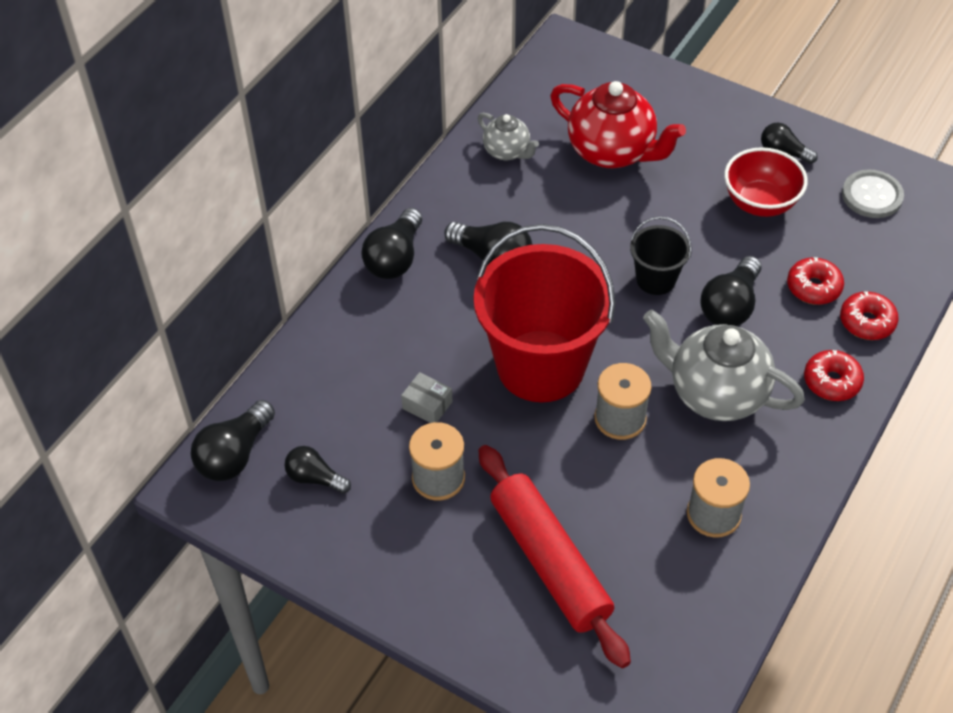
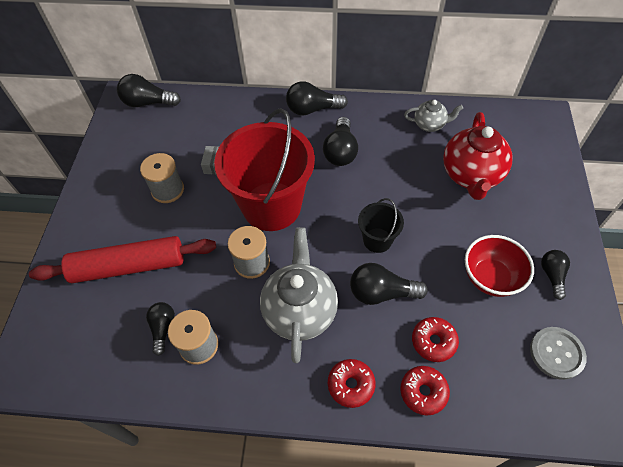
camera: 65 degrees right, 5 degrees up
black light bulb [284,446,351,494] -> black light bulb moved to [146,302,175,356]
grey teapot [478,113,539,161] -> grey teapot turned 105 degrees counterclockwise [404,100,463,132]
red rolling pin [478,445,631,668] -> red rolling pin turned 45 degrees clockwise [29,236,216,283]

